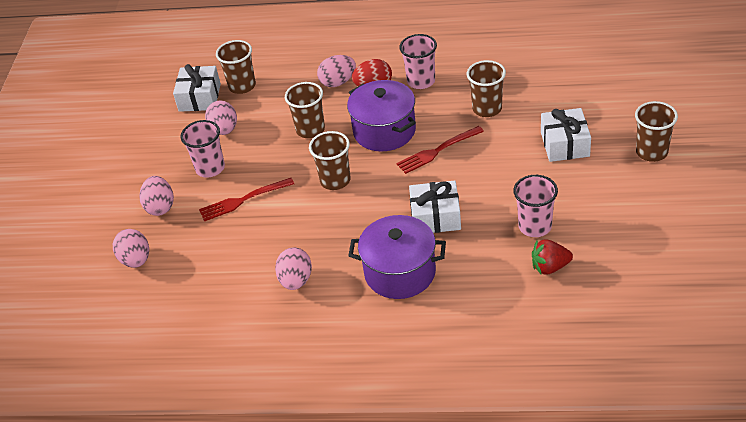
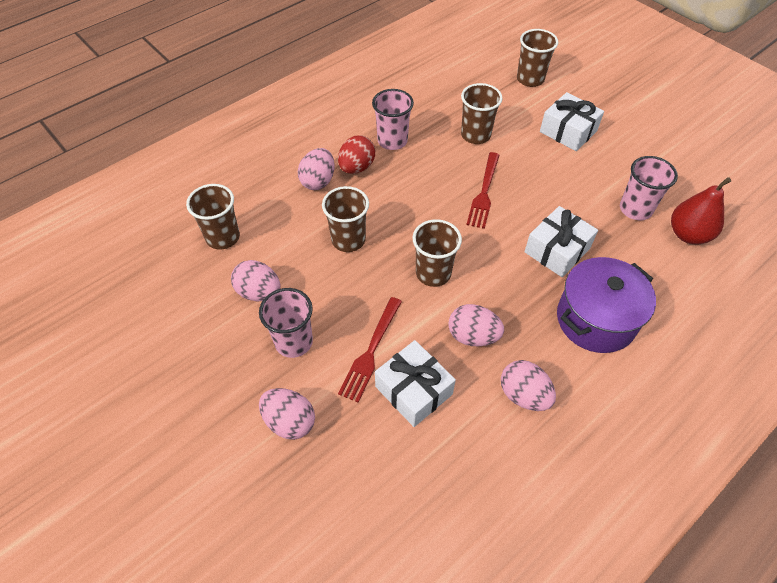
camera: 50 degrees left, 10 degrees up
pink egg [113,229,149,268] -> pink egg moved to [448,304,504,346]
white gift [173,64,221,112] -> white gift moved to [375,340,456,427]
purple pot [347,80,416,151] -> none
red strawberry [532,240,573,275] -> red pear [671,177,731,244]
brown cup [635,101,678,162] -> brown cup moved to [517,29,558,87]

